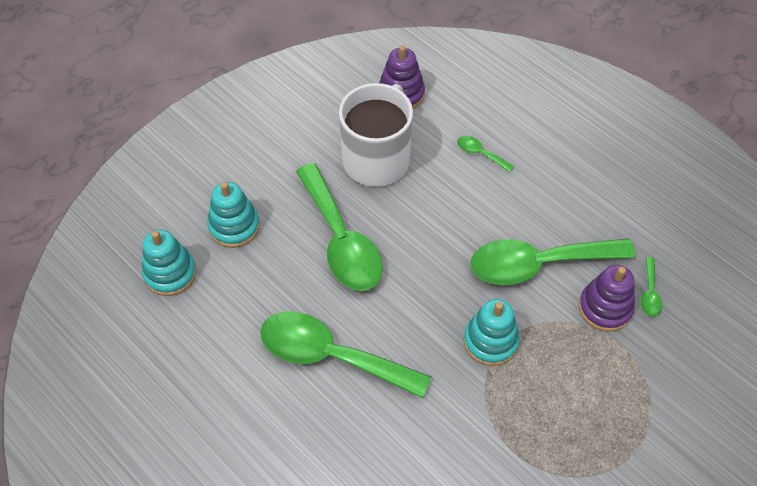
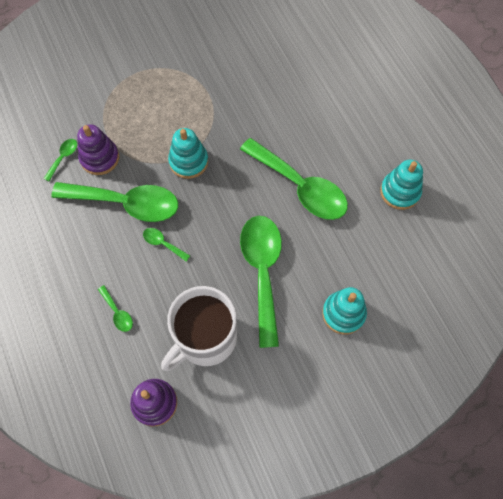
camera: 160 degrees left, 10 degrees up
turquoise stacking toy [142,229,196,296] -> turquoise stacking toy moved to [380,160,423,210]
none -> green spoon [143,228,190,261]

